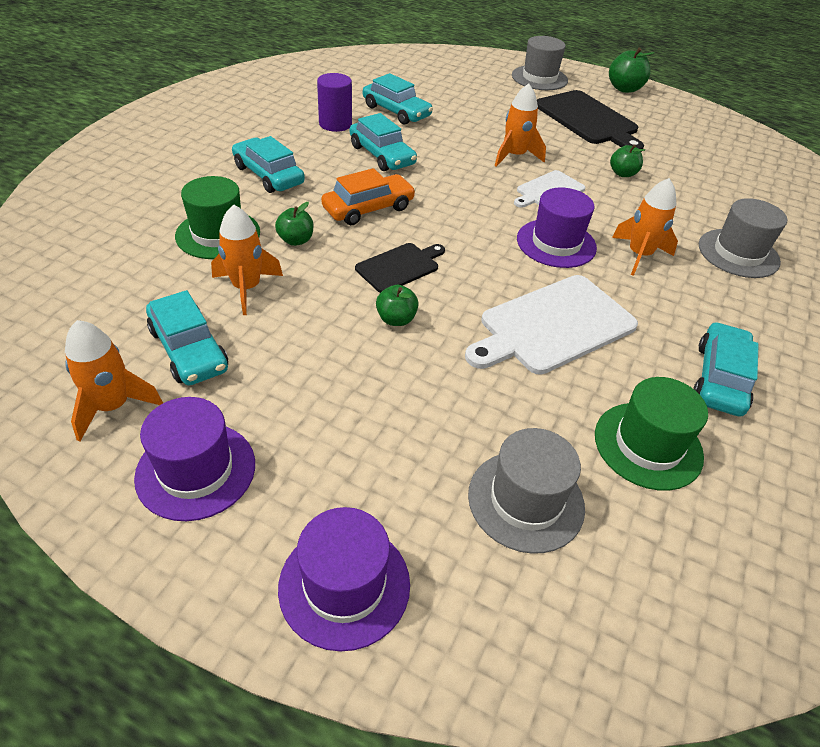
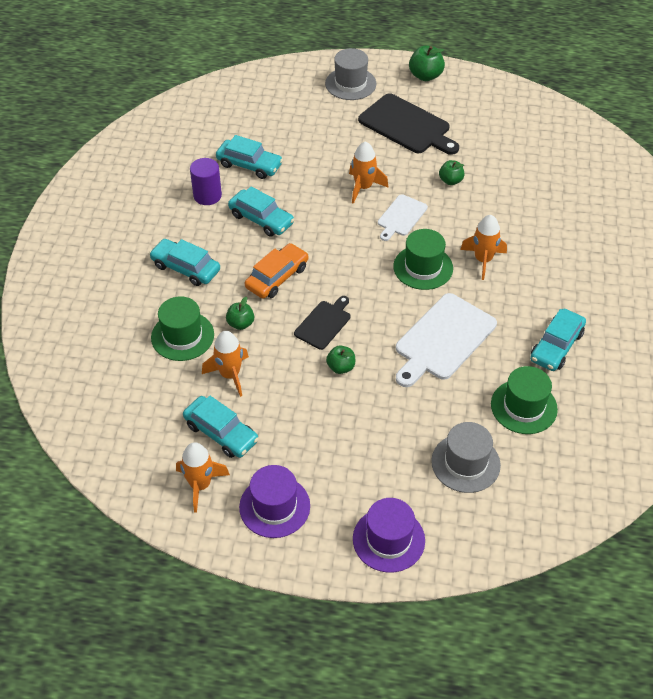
camera: 15 degrees left, 5 degrees up
purple hat [517,187,597,268] -> green hat [393,229,453,290]
turquoise car [693,322,759,417] -> turquoise car turned 150 degrees counterclockwise [530,309,586,371]
grey hat [699,198,787,278] -> none

